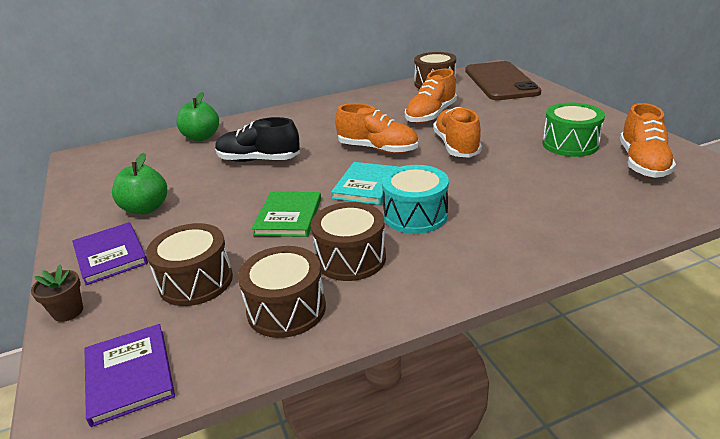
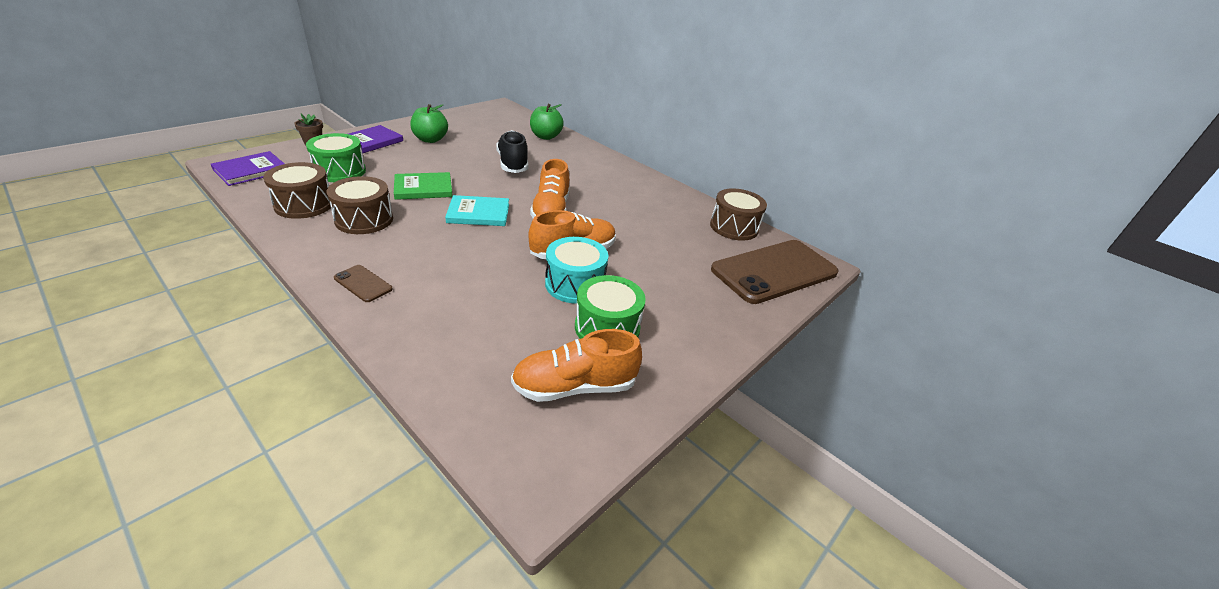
camera: 60 degrees right, 5 degrees up
brown drum [146,223,233,306] -> green drum [306,133,366,182]
turquoise drum [382,165,449,234] -> turquoise drum moved to [545,237,608,304]
orange shoe [405,69,457,124] -> none
none -> brown phone [334,265,393,302]

